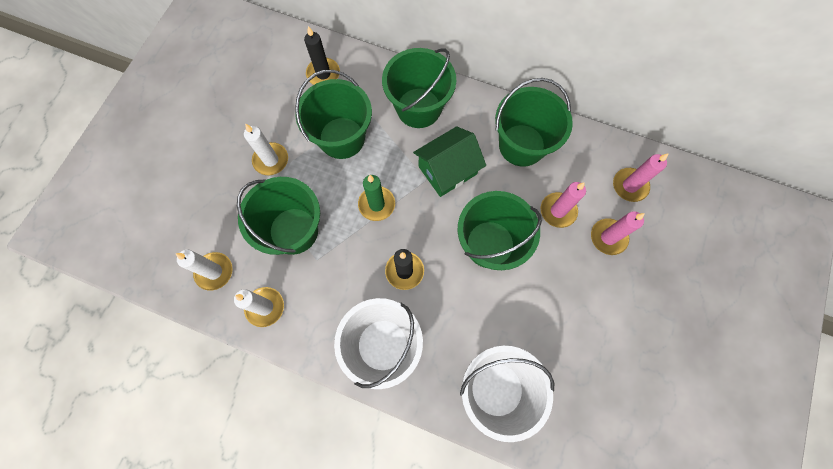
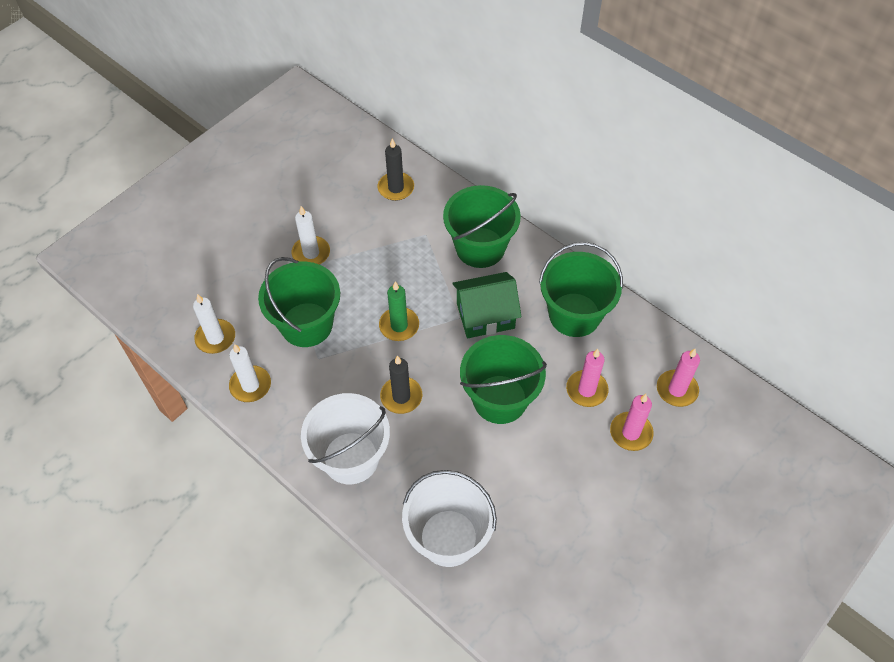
camera: 20 degrees right, 15 degrees down
green bucket [295,70,372,159] -> none

